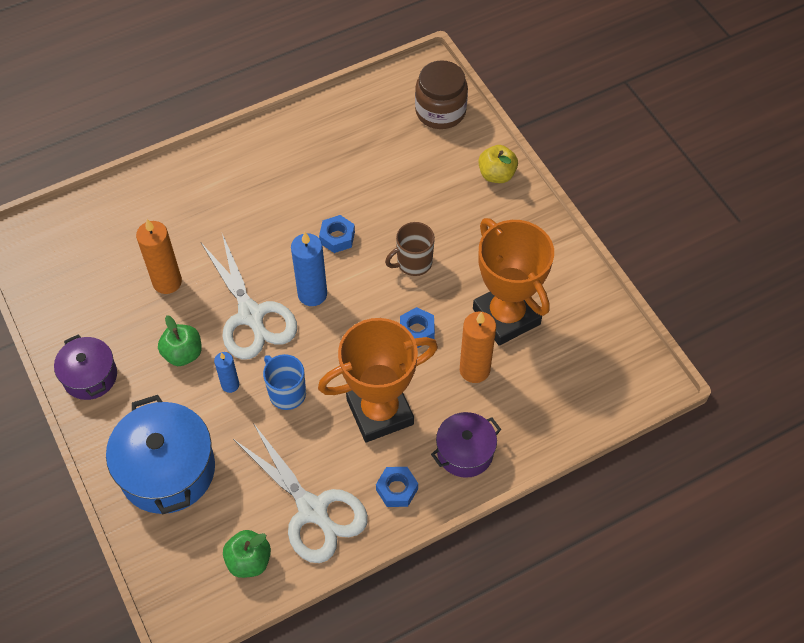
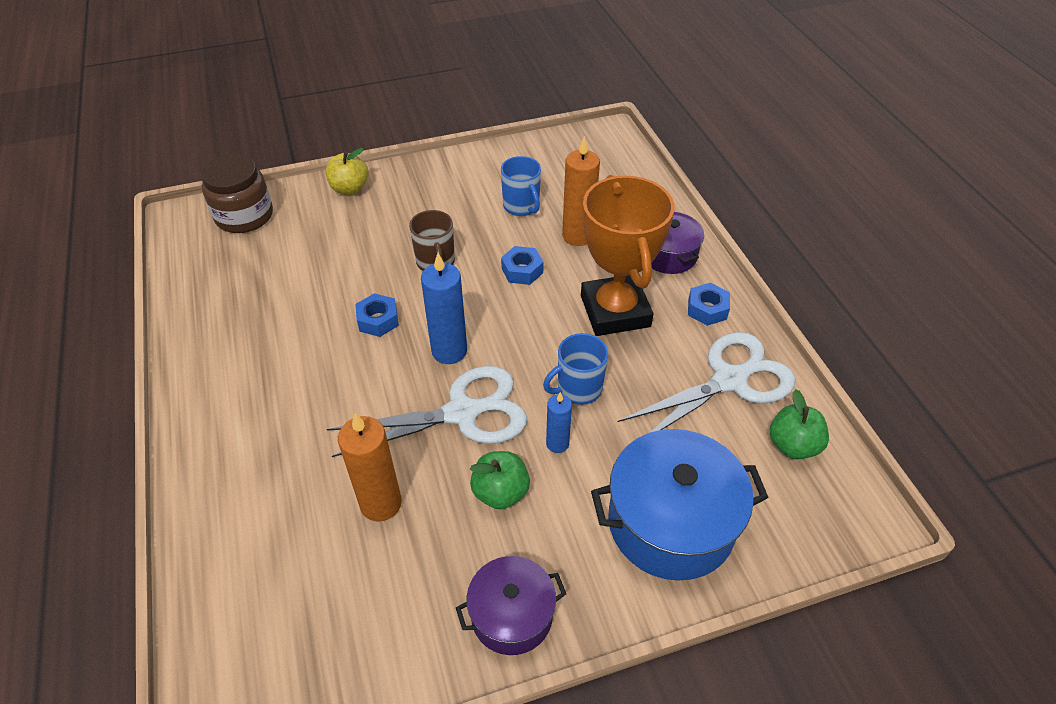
camera: 80 degrees left, 10 degrees down
orange trophy [473,218,554,346] -> blue mug [501,156,541,216]

